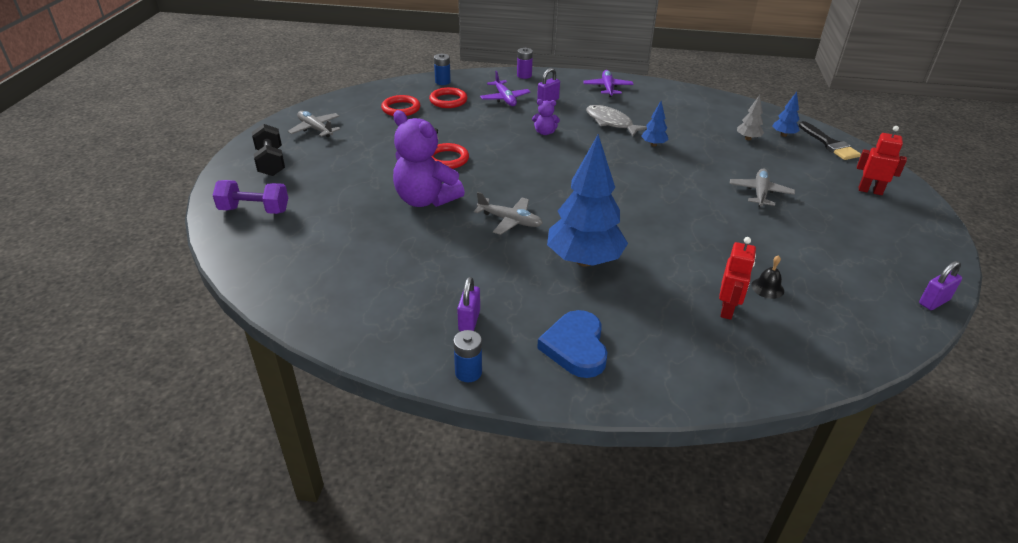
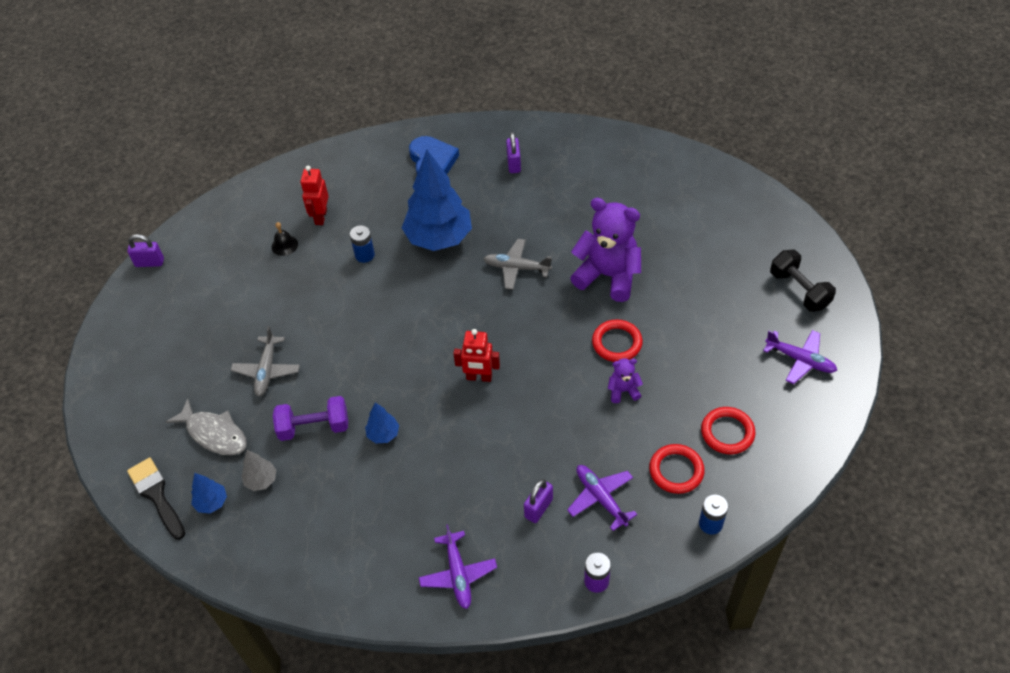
camera: 170 degrees right, 15 degrees up
purple dumbbell [213,180,288,214] -> purple dumbbell moved to [273,396,348,441]
grey plane [288,111,340,137] -> purple plane [763,330,837,384]
blue battery [453,330,482,382] -> blue battery moved to [350,225,375,263]
purple teddy bear [532,99,560,135] -> purple teddy bear moved to [608,359,643,403]
grey fish [586,105,647,136] -> grey fish moved to [166,398,247,456]
red robot [857,126,907,195] -> red robot moved to [453,329,500,382]
purple padlock [919,261,962,310] -> purple padlock turned 45 degrees clockwise [127,234,164,267]

